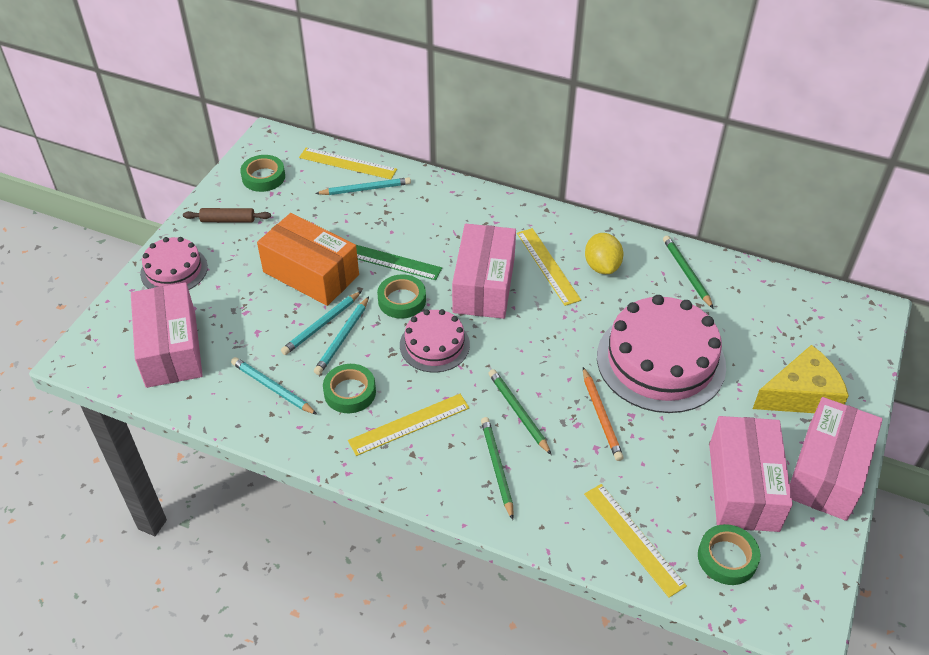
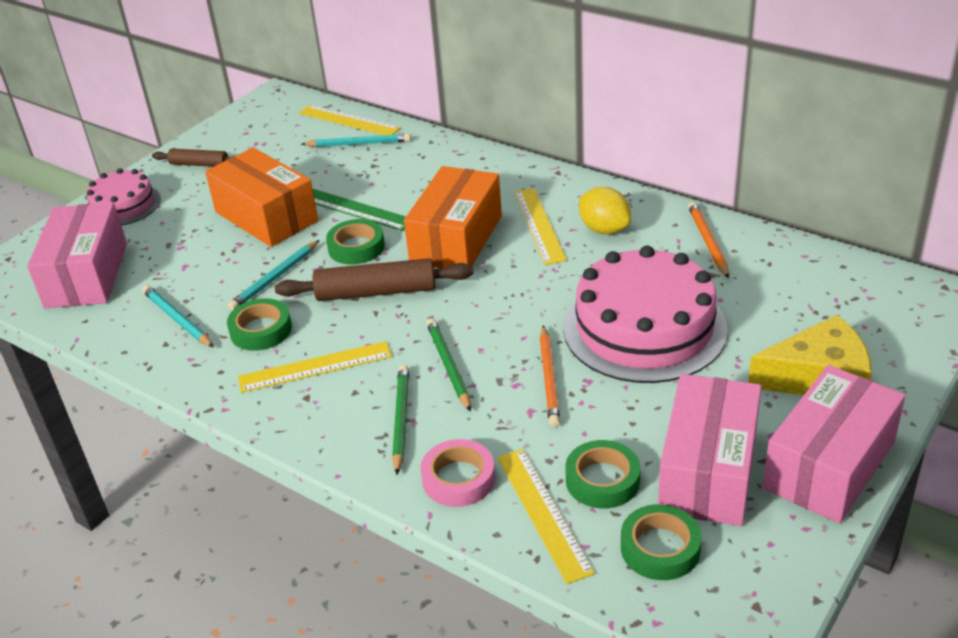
camera: 15 degrees right, 10 degrees down
green tape [240,155,285,192] -> green tape moved to [565,440,640,509]
turquoise pencil [281,291,362,355] -> none
pink cake [400,309,470,372] -> brown rolling pin [275,258,474,301]
pink box [452,224,516,319] -> orange box [404,166,502,268]
yellow lemon [585,233,624,274] -> yellow lemon turned 45 degrees counterclockwise [579,187,631,234]
green pencil [663,236,714,309] -> orange pencil [688,202,729,278]
none -> pink tape [421,439,495,507]

